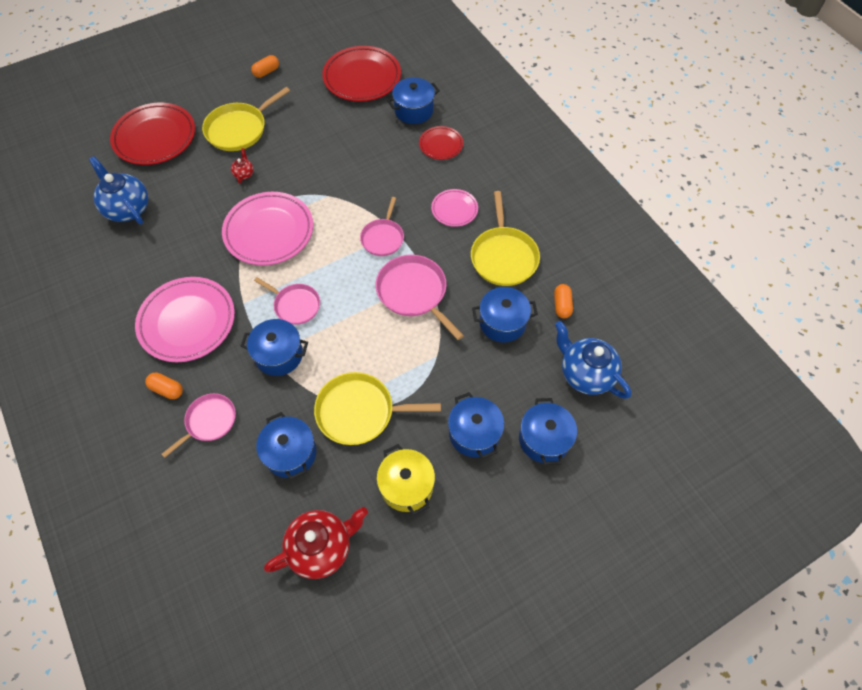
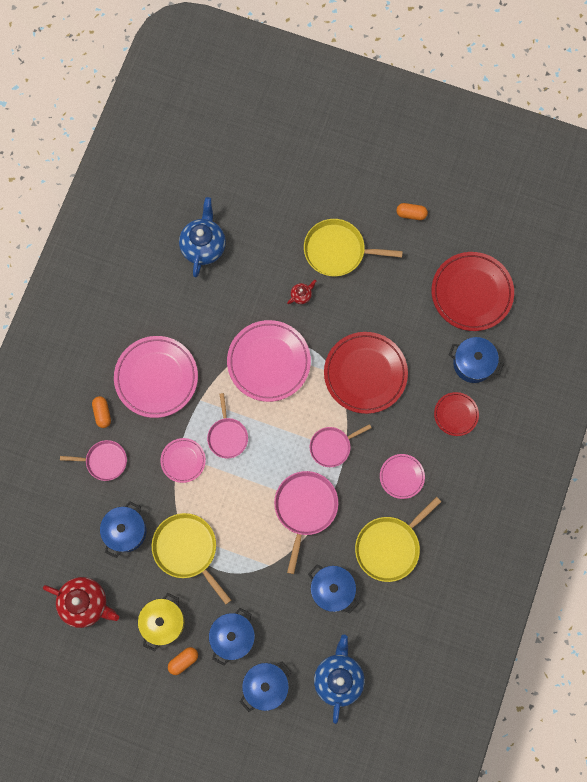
camera: 50 degrees right, 15 degrees up
red plate [110,103,195,165] -> red plate moved to [324,332,408,414]
blue pot [241,319,308,376] -> pink plate [160,438,206,483]
orange capsule [554,284,573,318] -> orange capsule moved to [168,647,198,675]

